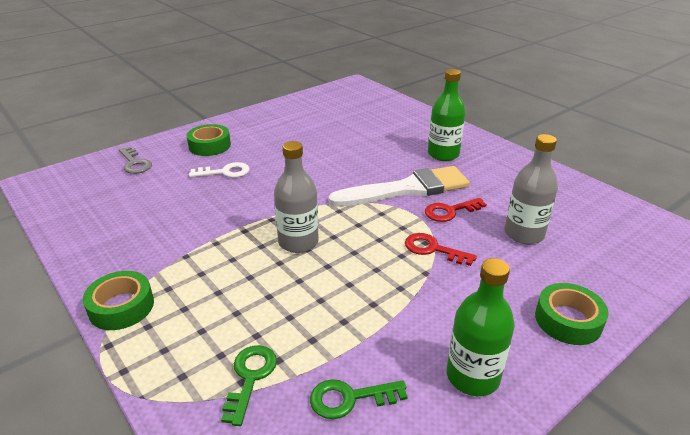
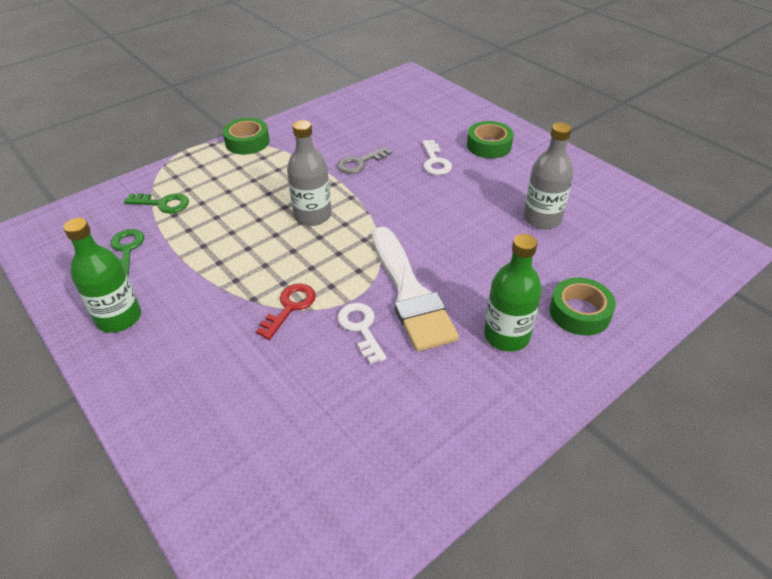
camera: 90 degrees right, 10 degrees up
grey key [119,147,152,174] -> grey key moved to [337,146,392,174]
red key [425,198,487,222] -> white key [338,303,387,364]
grey bottle [505,134,558,244] -> grey bottle moved to [523,122,573,229]
green tape [535,283,609,345] -> green tape moved to [550,277,616,336]

